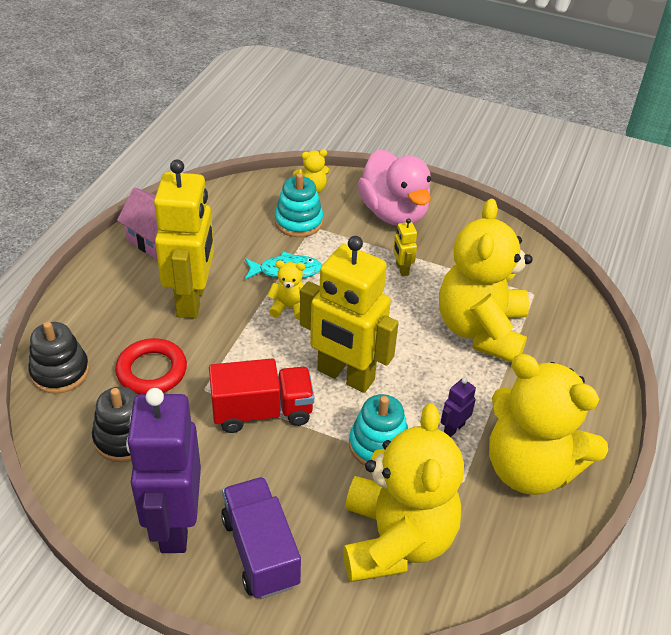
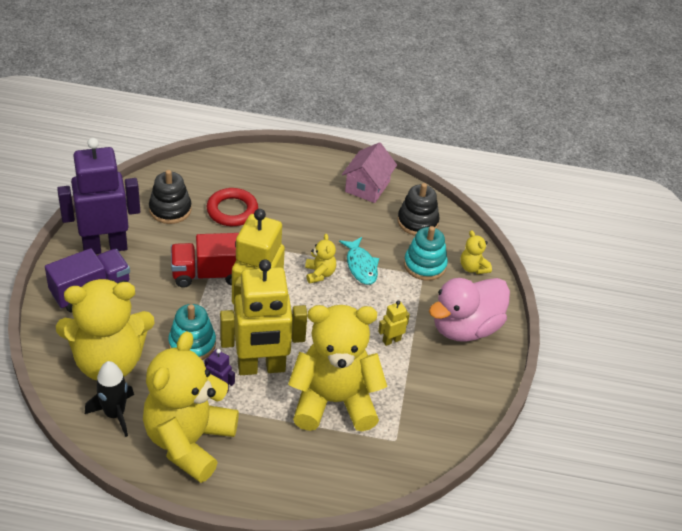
camera: 75 degrees right, 0 degrees up
black stacking toy [28,321,89,394] -> black stacking toy moved to [397,183,440,236]
yellow robot [154,159,214,319] -> yellow robot moved to [220,259,308,375]
red truck [209,358,314,433] -> red truck turned 105 degrees clockwise [171,233,239,288]
none -> black rocket [85,361,134,437]

